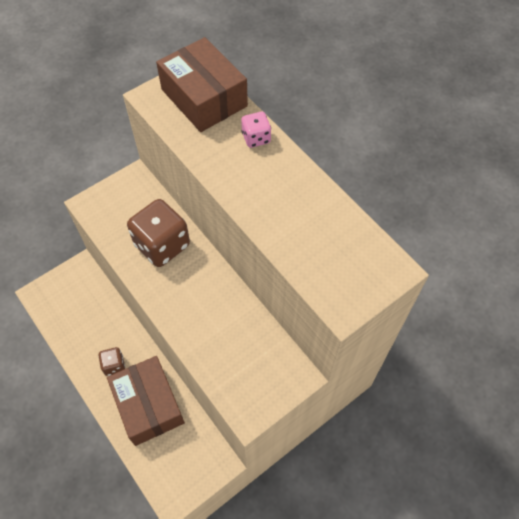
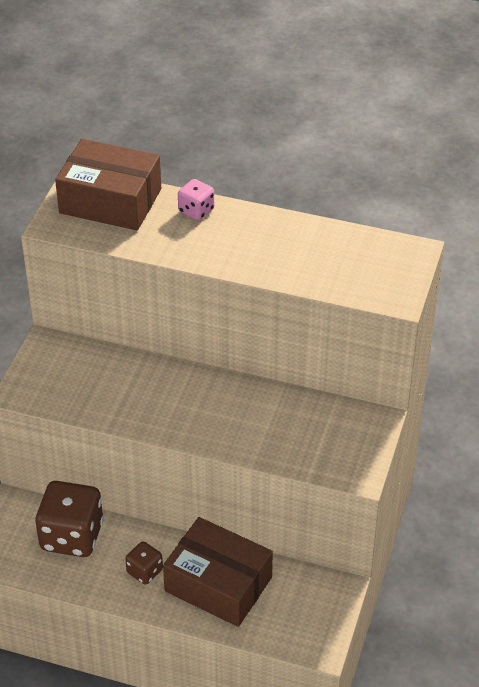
camera: 35 degrees left, 15 degrees down
brown dice [127,199,190,267] -> brown dice moved to [35,481,104,557]

